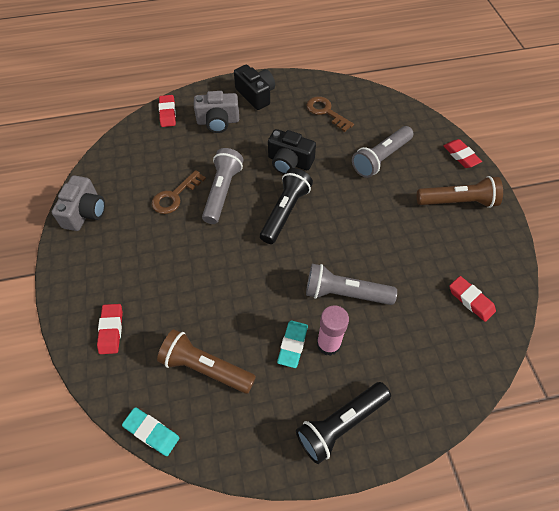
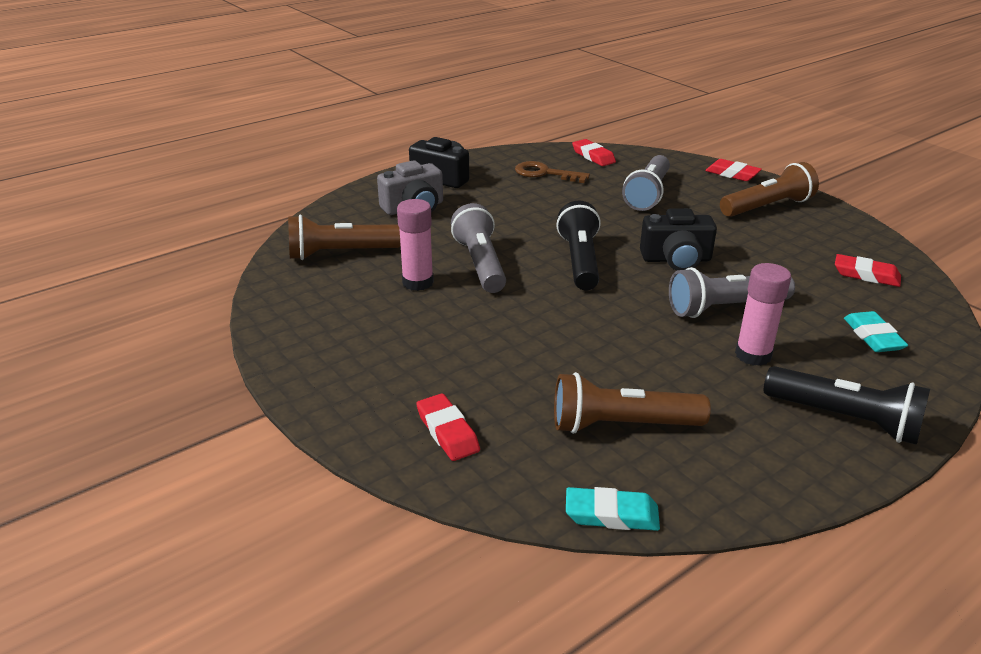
camera: 25 degrees left, 25 degrees down
grey camera [52,175,105,231] -> none
brown key [152,170,206,214] -> pink glue stick [397,199,434,291]
red eraser [159,95,176,127] -> red eraser moved to [572,139,616,166]
black camera [268,129,316,174] -> black camera moved to [640,208,717,271]
turquoise eraser [277,321,308,368] -> turquoise eraser moved to [844,311,908,352]
black flashlight [296,382,391,464] -> black flashlight turned 90 degrees counterclockwise [764,366,930,445]
none -> brown flashlight [288,214,401,260]

